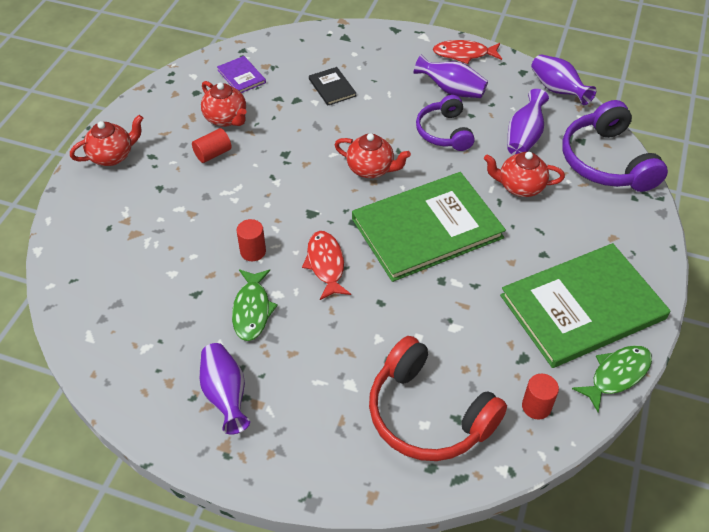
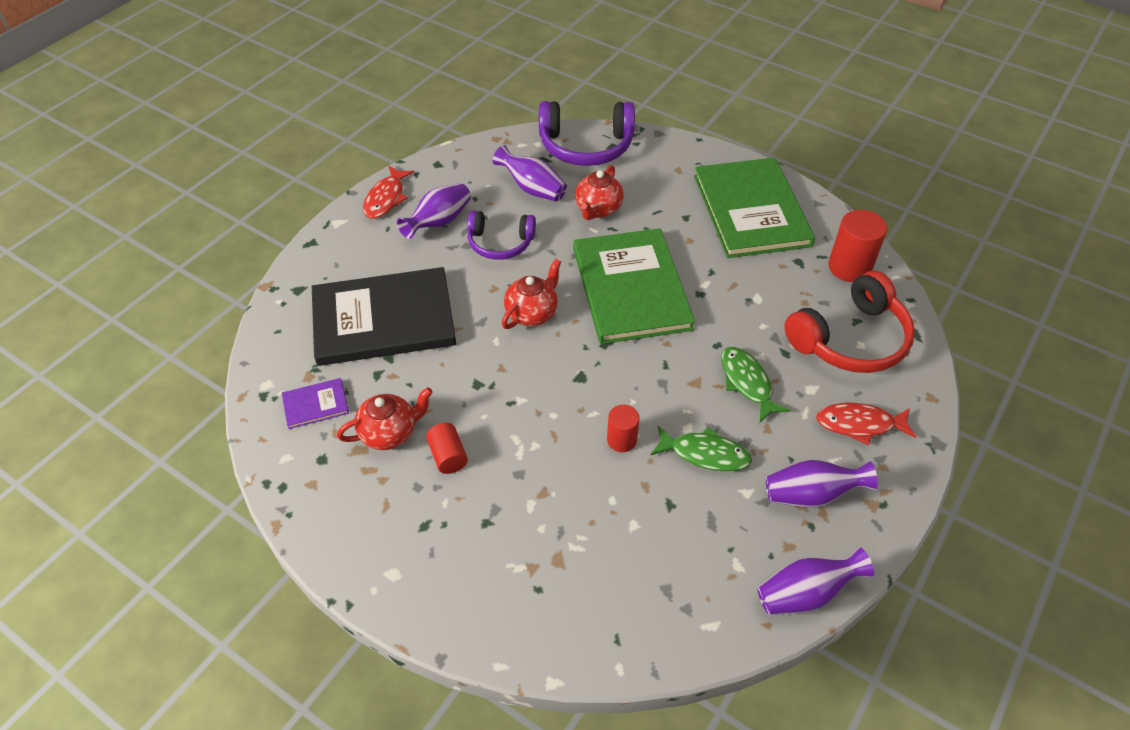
camera: 75 degrees left, 0 degrees up
red teapot [70,115,143,166] -> none
red fish [302,231,351,300] -> red fish moved to [816,403,916,445]
black book [309,67,356,106] -> black book [312,267,456,366], size x2.42
red cylinder [522,374,559,419] -> red cylinder [828,210,887,282], size x1.66
purple vase [531,54,597,105] -> purple vase moved to [758,547,874,615]
green fish [572,345,652,412] -> green fish moved to [721,347,790,422]

